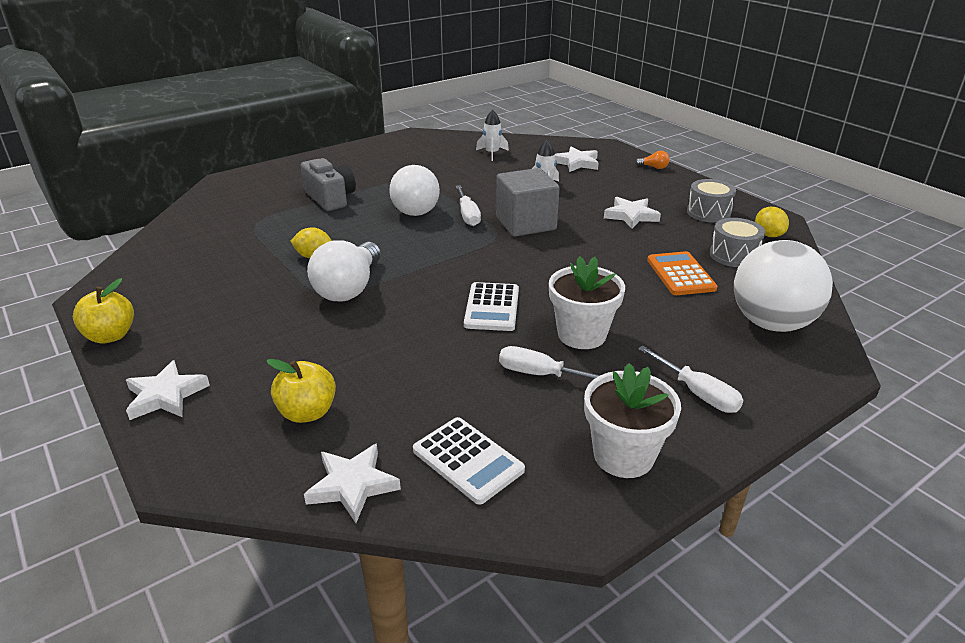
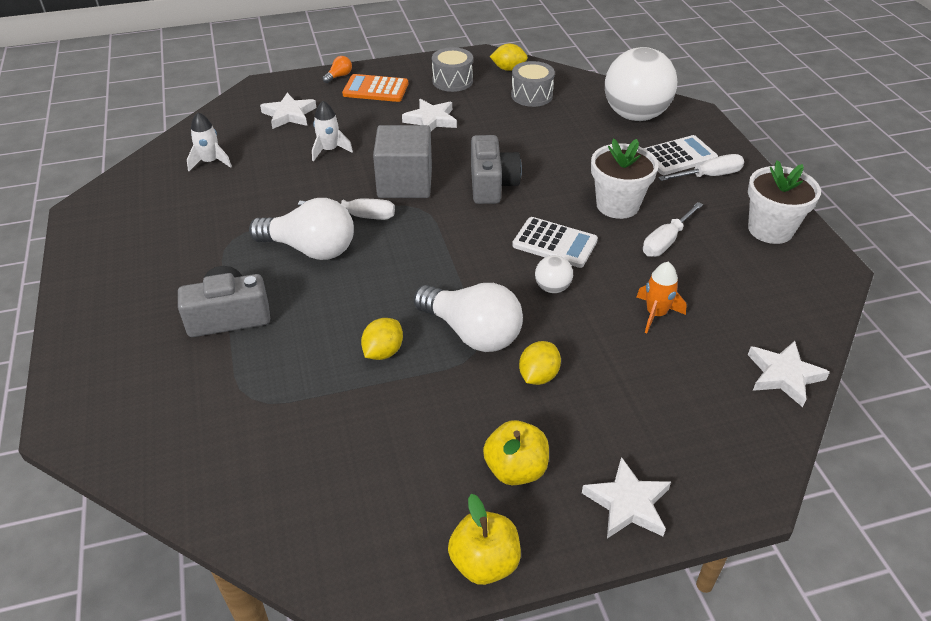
camera: 70 degrees left, 10 degrees up
yellow apple [266,359,336,423] -> yellow apple moved to [483,420,549,485]
white calculator [413,417,525,505] -> white calculator moved to [644,135,718,175]
orange calculator [647,251,717,295] -> orange calculator moved to [342,74,408,102]
none -> grey camera [471,135,522,204]
none -> yellow lemon [519,341,561,385]
none -> white ball [535,255,573,293]
none -> orange rocket [636,262,687,333]

